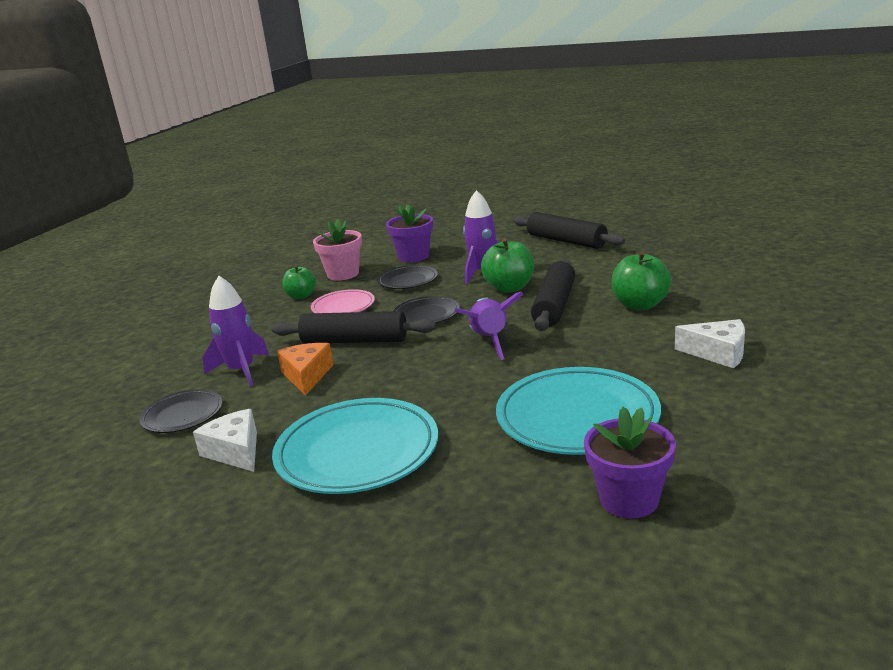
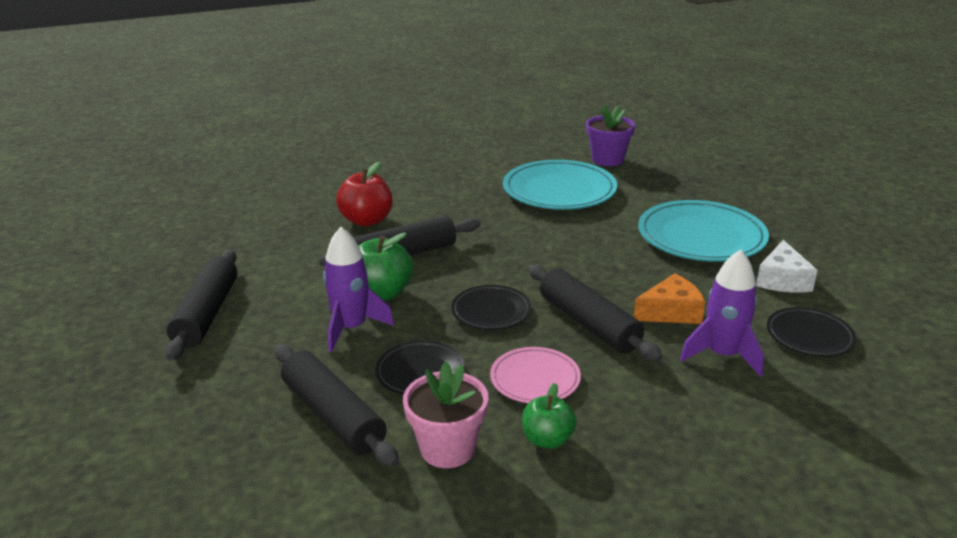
camera: 135 degrees left, 5 degrees up
orange cheese [277,343,334,396] -> orange cheese turned 150 degrees counterclockwise [634,273,705,324]
purple flower pot [386,204,433,262] -> black rolling pin [275,344,399,467]
purple rocket [454,292,523,360] -> none
green apple [612,251,671,310] -> red apple [336,162,393,226]
white cheese [675,319,745,368] -> none

